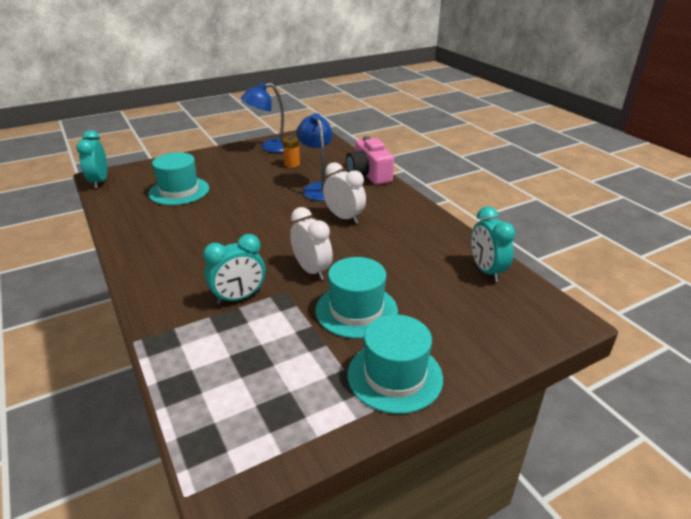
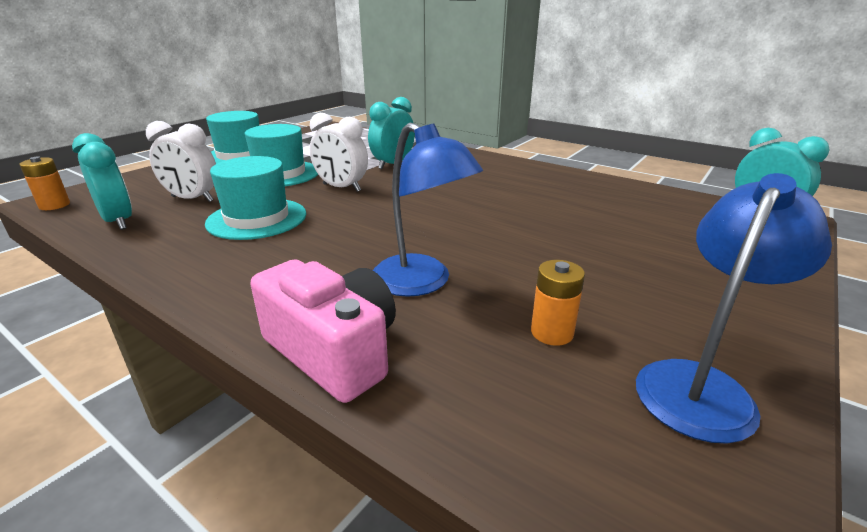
camera: 155 degrees right, 5 degrees down
turquoise hat [148,152,209,205] -> turquoise hat moved to [205,156,306,240]
white clock [323,162,366,224] -> white clock moved to [146,121,216,202]
none -> orange battery [19,157,70,210]

